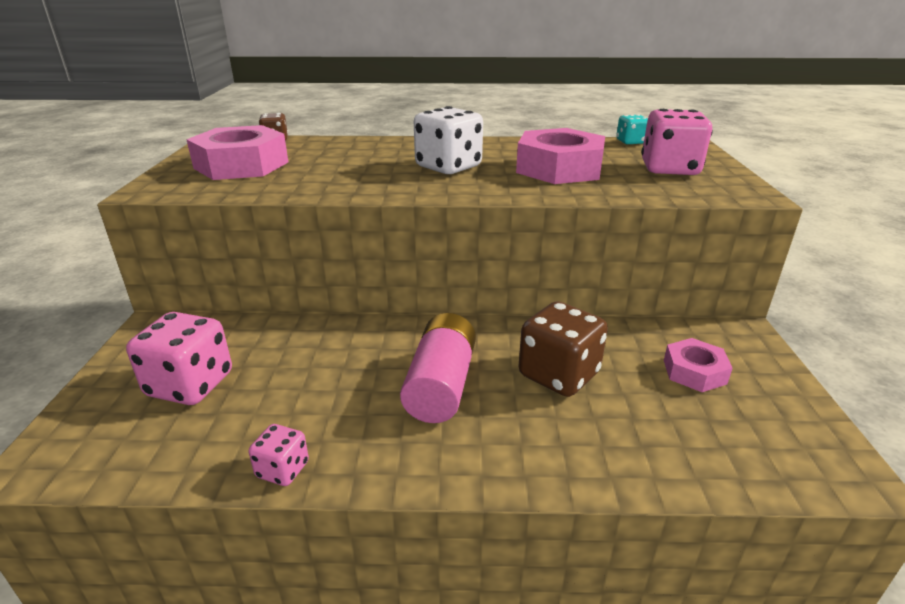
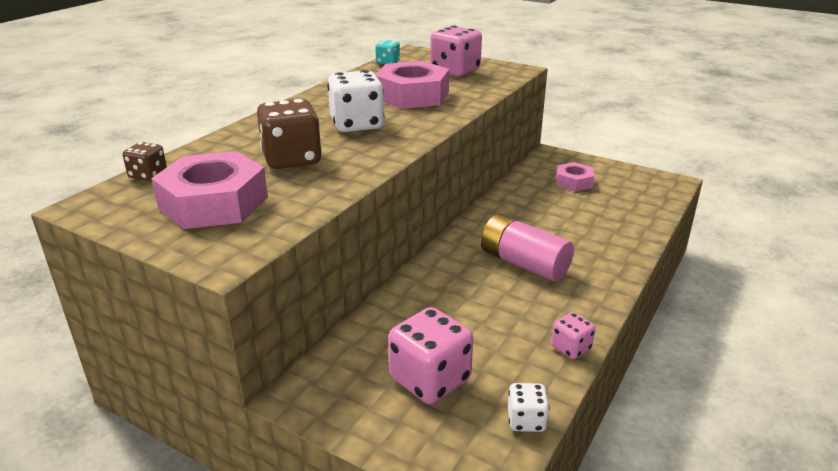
camera: 60 degrees left, 0 degrees up
brown dice [519,301,608,397] -> brown dice moved to [257,99,322,169]
none -> white dice [508,383,549,432]

